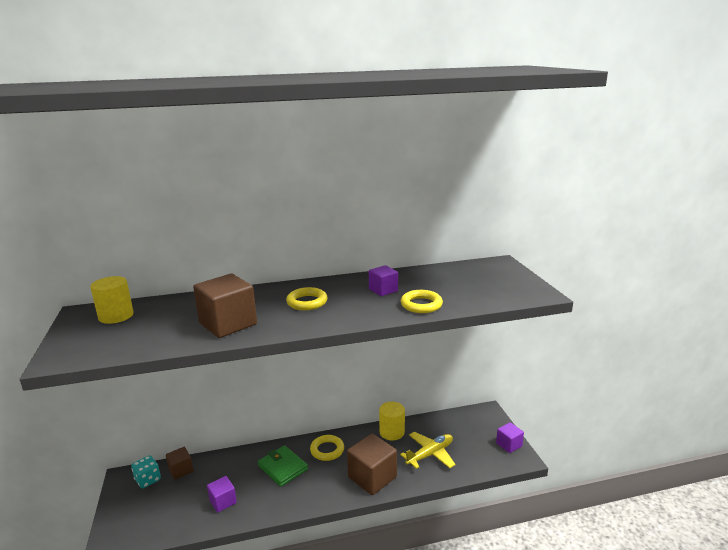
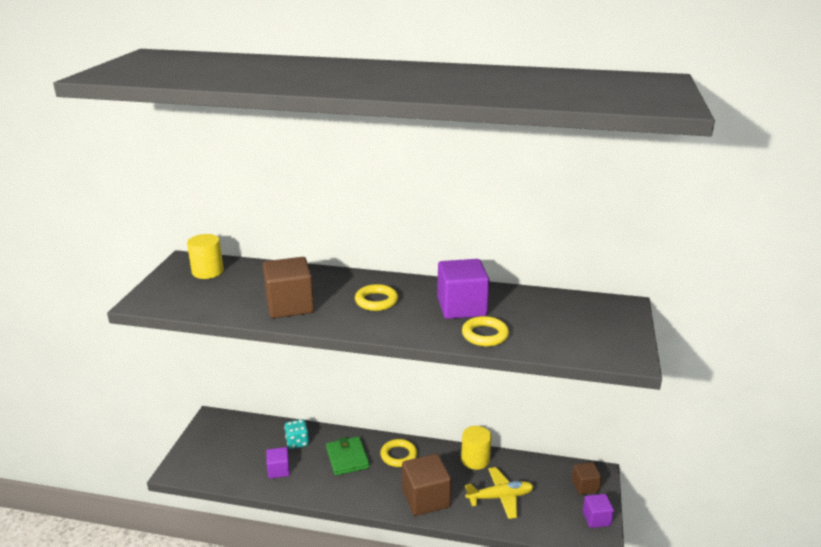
camera: 25 degrees right, 5 degrees up
turquoise dice [131,455,161,488] -> turquoise dice moved to [284,419,309,449]
brown cube [166,447,193,480] -> brown cube moved to [572,462,602,495]
purple cube [369,265,398,296] -> purple cube [437,259,489,319], size x1.79

